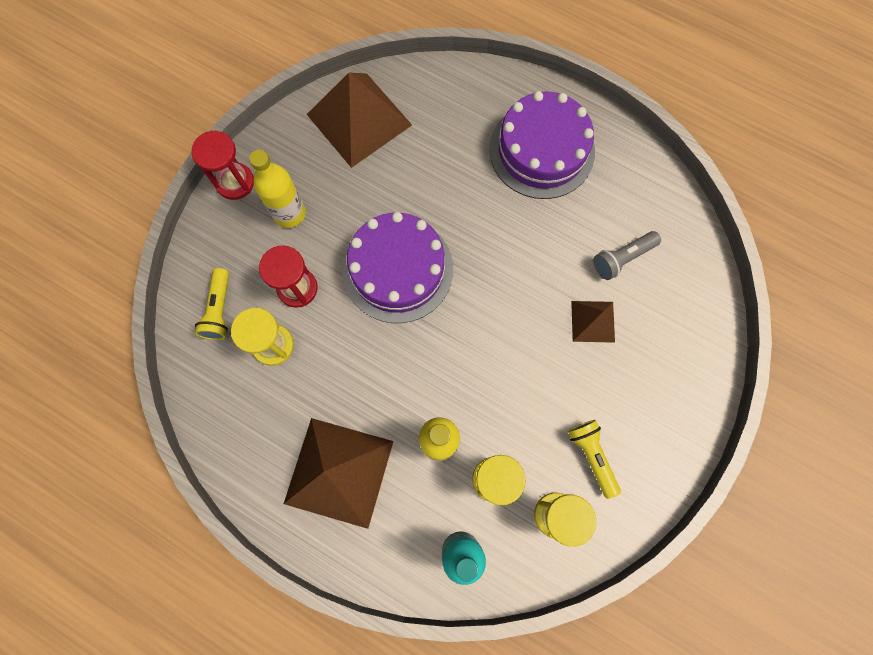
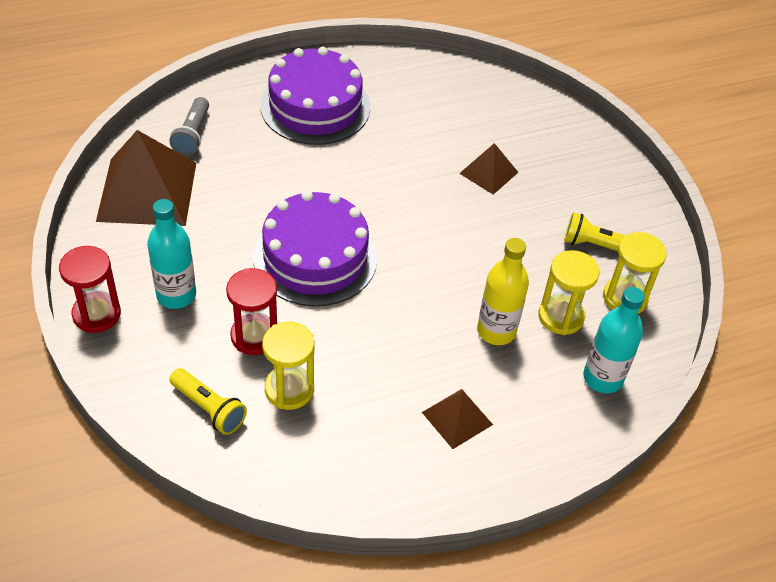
camera: 55 degrees left, 25 degrees down
yellow bottle [249,150,306,228] -> turquoise bottle [147,199,196,309]
brown pyramid [284,418,393,529] -> brown pyramid [422,389,493,449], size x0.51
grey flashlight [593,231,661,280] -> grey flashlight moved to [169,97,209,155]

